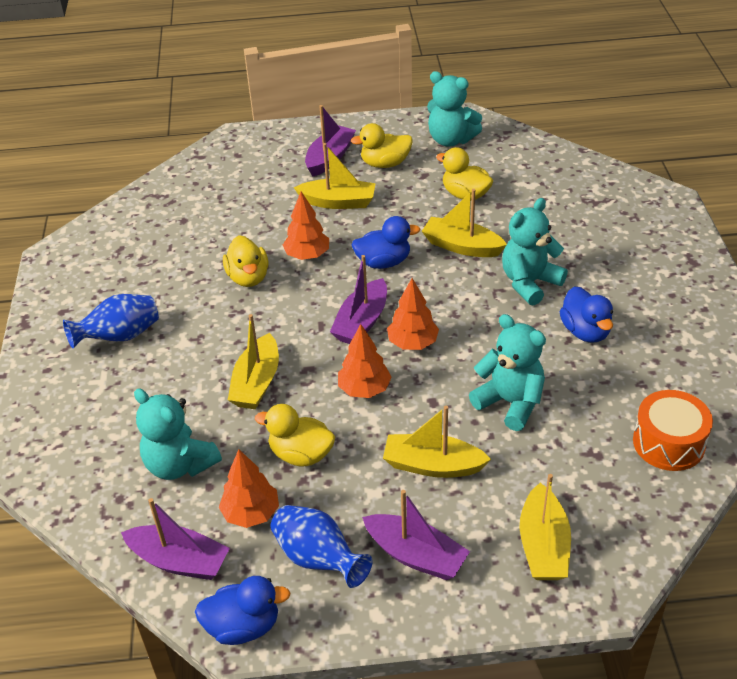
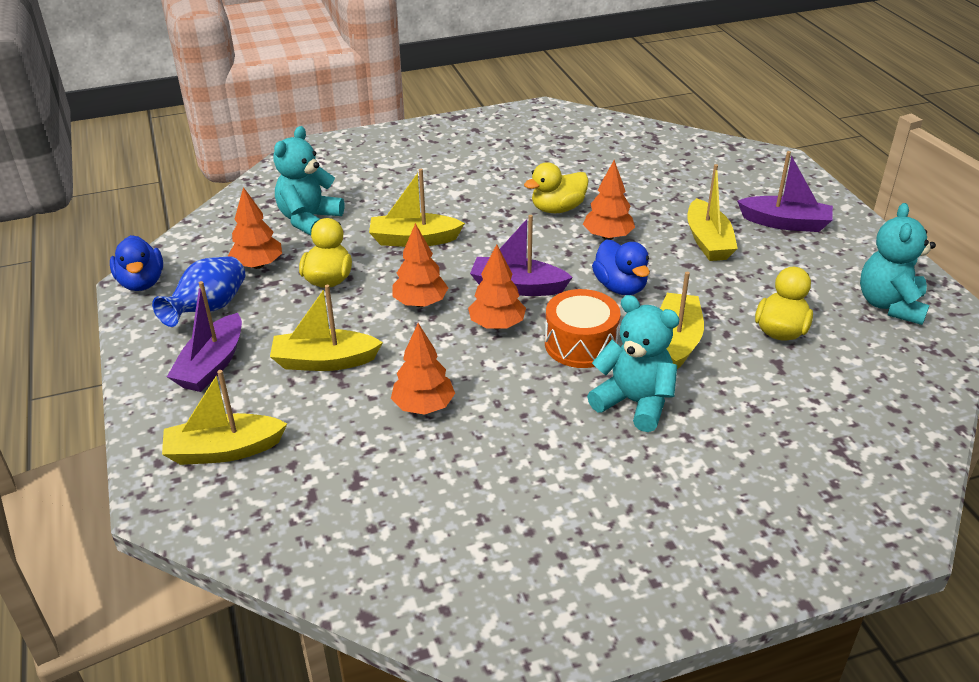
camera: 75 degrees right, 5 degrees down
blue vase [63,294,159,348] -> none
purple boat [121,498,230,580] -> none
yellow duck [351,123,413,168] -> none
yellow boat [383,406,491,478] -> yellow boat turned 90 degrees counterclockwise [270,285,383,371]
turquoise teddy bear [469,314,546,431] -> orange tree [391,323,455,415]
blue duck [560,286,613,343] -> none
orange drum [633,390,713,471] -> orange drum moved to [545,289,621,368]

